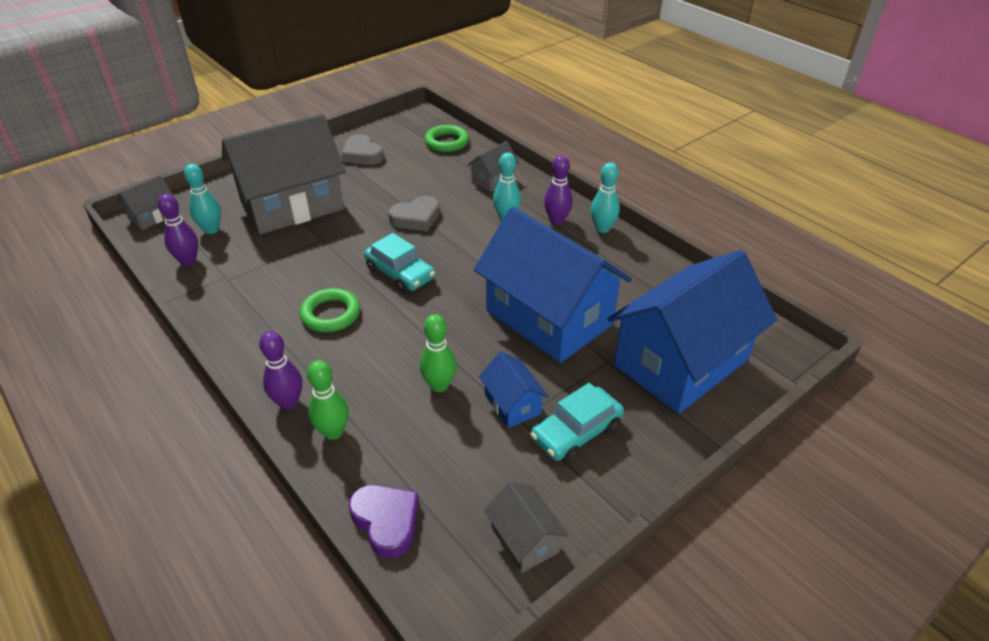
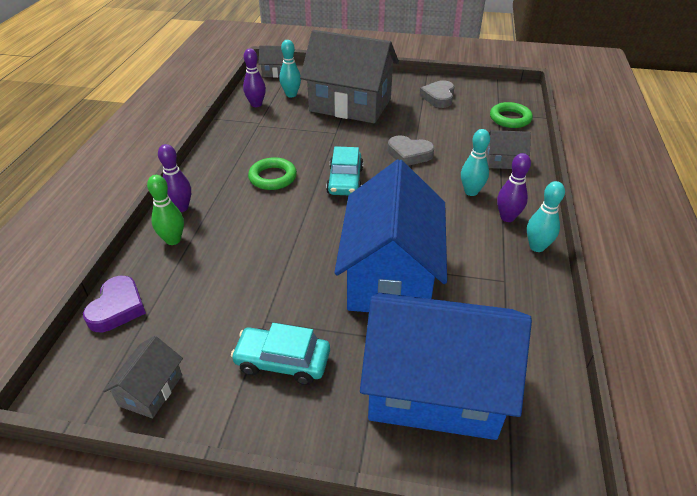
camera: 50 degrees right, 0 degrees up
green bowling pin [420,314,457,392] -> none
blue house [479,352,549,428] -> none

